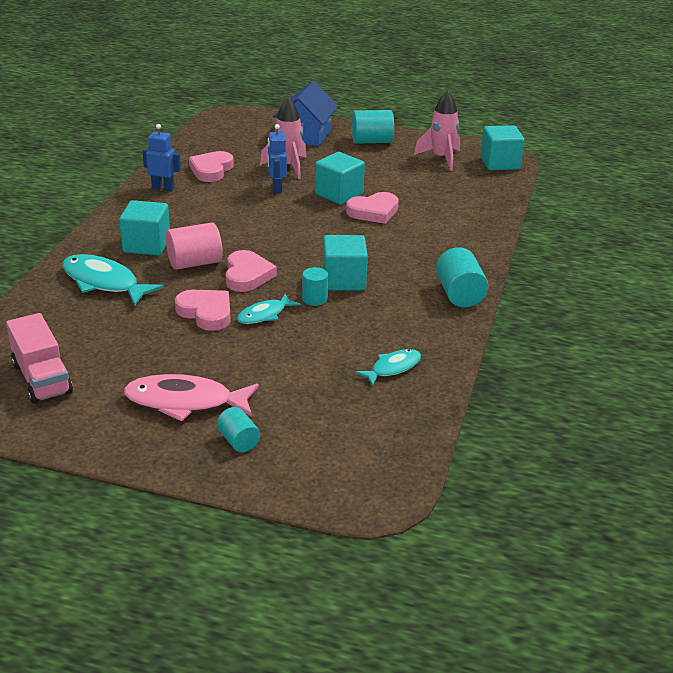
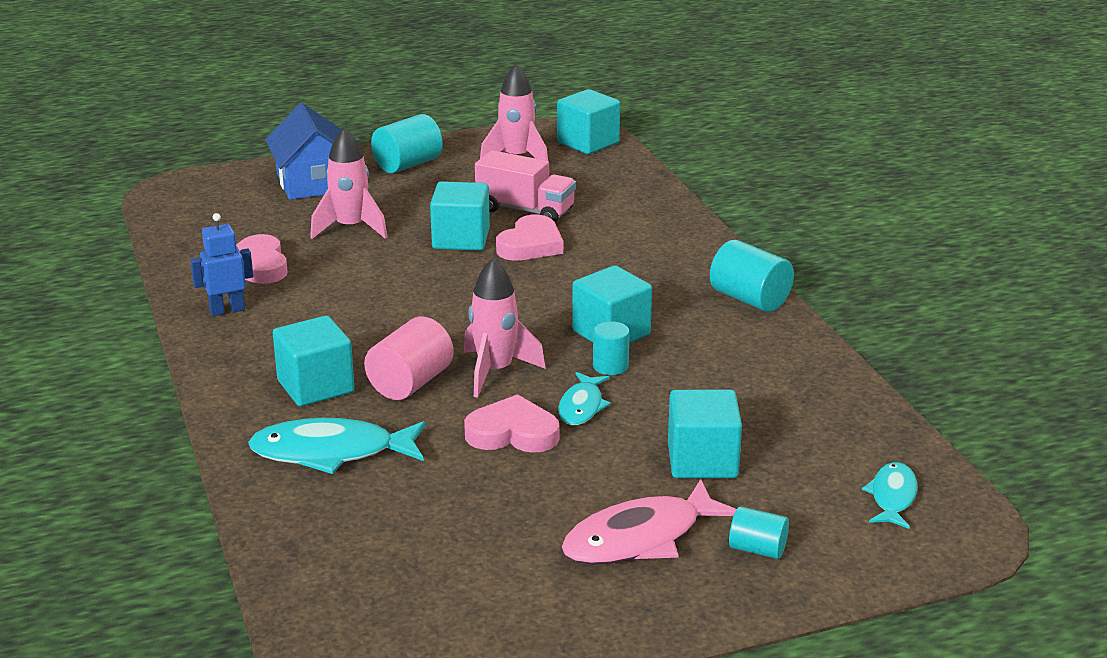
camera: 35 degrees left, 5 degrees down
pink truck [6,313,73,404] -> pink truck moved to [475,150,576,223]
pink heart [226,250,277,292] -> pink rocket [464,258,546,398]
blue robot [268,124,287,193] -> none
turquoise fish [355,349,421,386] -> turquoise fish moved to [862,462,917,529]
none -> turquoise cube [668,389,742,478]

